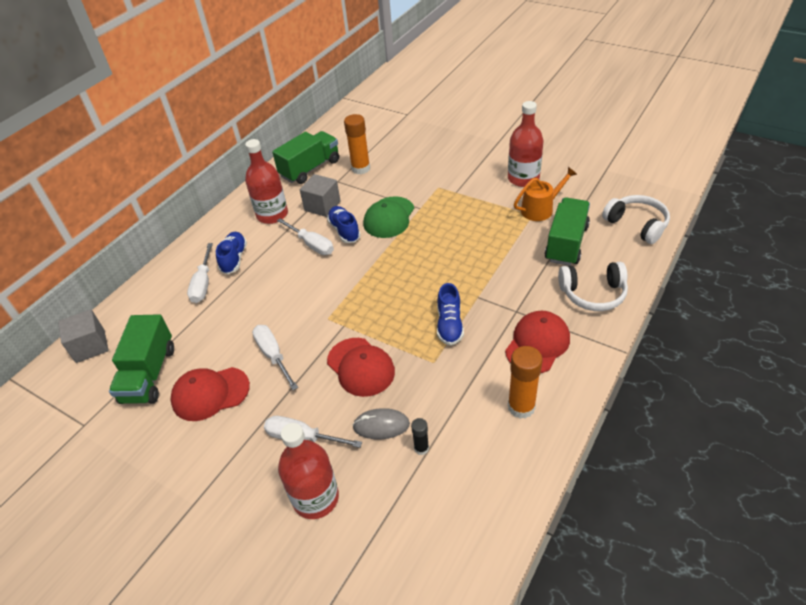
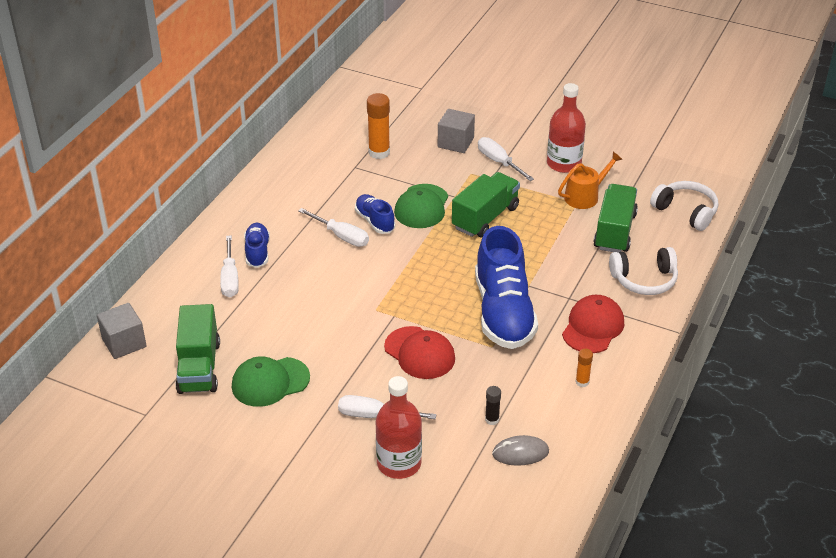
camera: 10 degrees left, 5 degrees down
red cap [171,367,250,421] -> green cap [232,356,310,407]
red bottle [245,139,288,224] -> none
white screwdriver [252,325,298,390] -> white screwdriver moved to [478,137,534,181]
green truck [272,131,339,184] -> green truck moved to [452,172,520,238]
grey cube [300,174,341,217] -> grey cube moved to [438,109,475,153]
grey mouse [352,408,410,439] -> grey mouse moved to [492,435,549,466]
blue shoe [437,283,464,345] -> blue shoe [475,226,538,349], size x2.03
orange glue stick [508,346,543,419] -> orange glue stick [575,349,593,387], size x0.53

